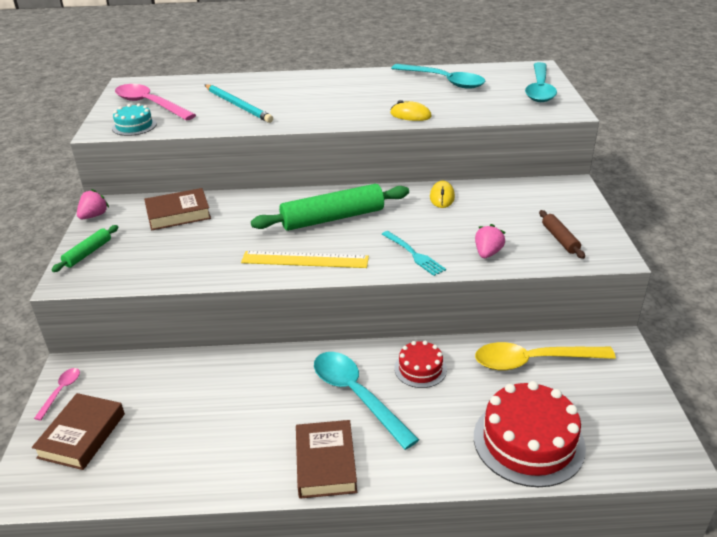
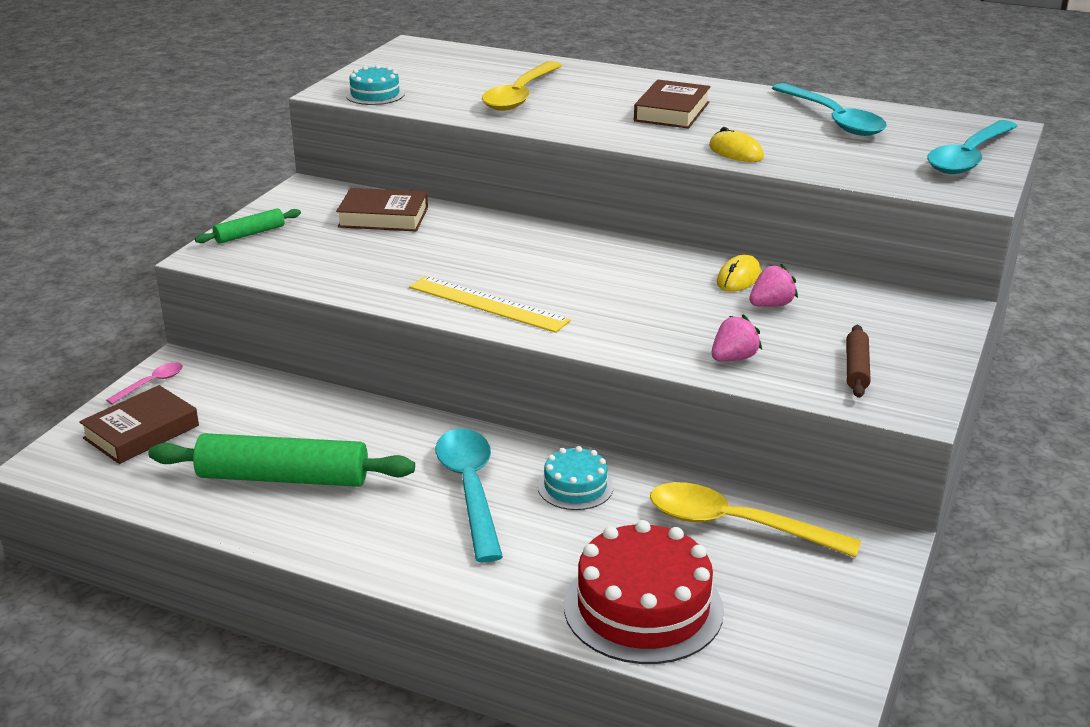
camera: 25 degrees right, 5 degrees down
pink strawberry [77,189,109,219] -> pink strawberry moved to [749,264,798,307]
pink spoon [115,84,196,121] -> none
turquoise pencil [205,84,273,123] -> yellow spoon [482,61,562,111]
green rolling pin [251,184,409,231] -> green rolling pin moved to [149,433,415,487]
brown book [296,420,357,499] -> brown book moved to [634,80,711,129]
turquoise fork [382,231,446,276] -> none
red cake [394,341,447,388] -> turquoise cake [538,446,614,510]

